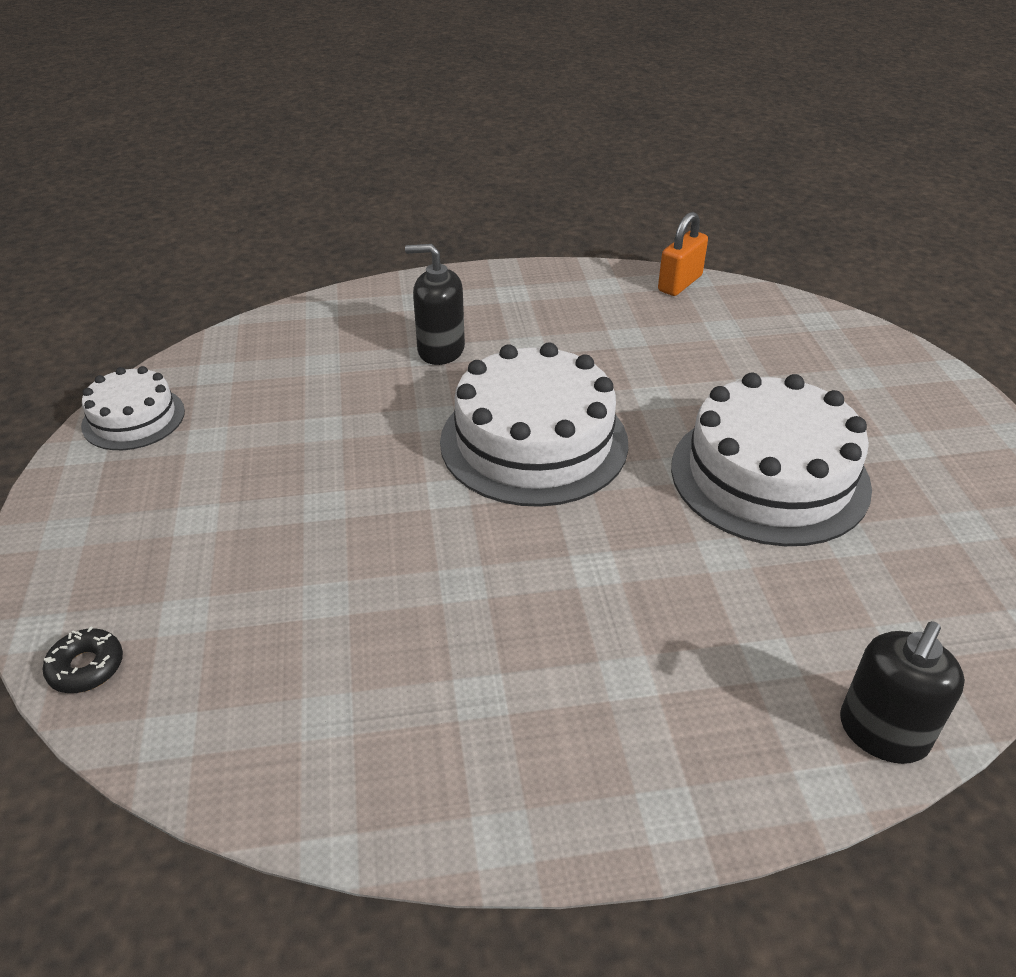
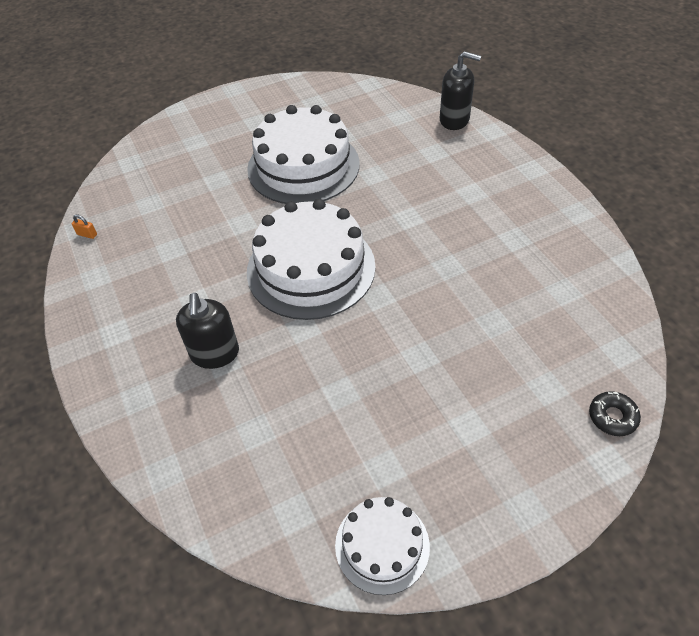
camera: 105 degrees left, 10 degrees up
orange padlock [658,212,708,296] -> orange padlock [72,214,97,239], size x0.45

